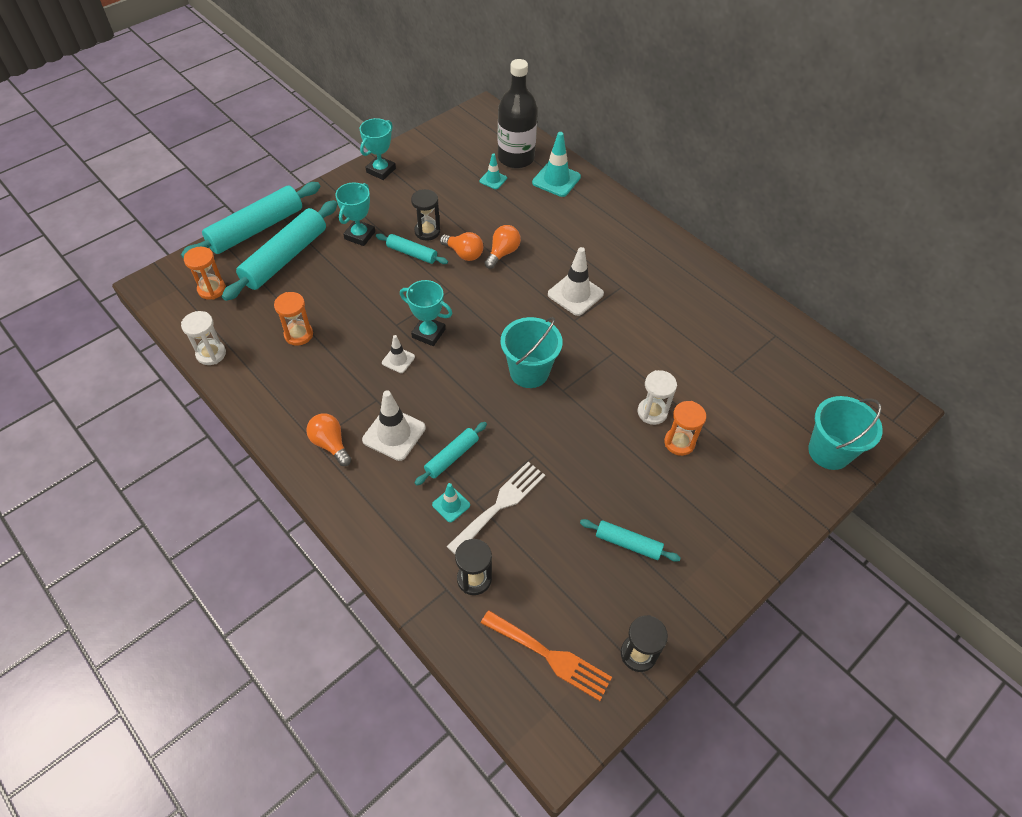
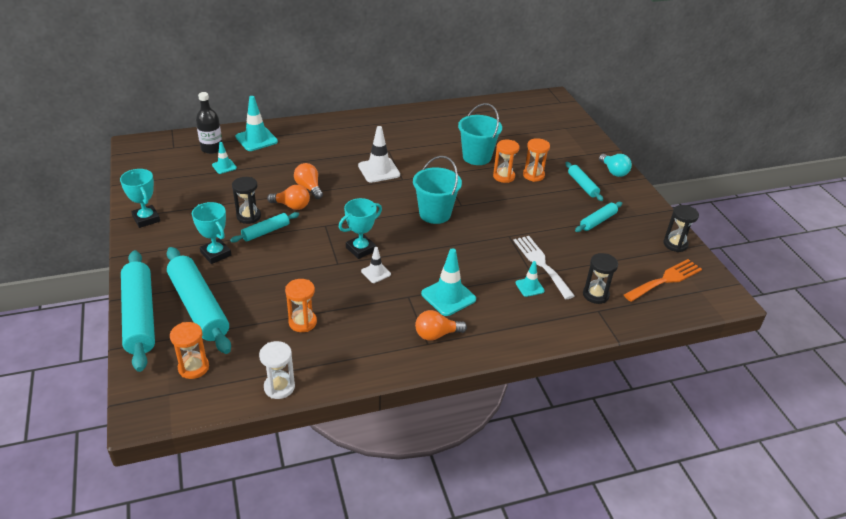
camera: 65 degrees left, 15 degrees down
white traffic cone [362,390,426,461] -> turquoise traffic cone [421,248,476,316]
turquoise rolling pin [415,422,487,485] -> turquoise rolling pin moved to [566,162,603,201]
orange light bulb [440,232,483,261] -> orange light bulb turned 45 degrees clockwise [267,185,310,210]
black bottle [498,59,537,169] -> black bottle [196,92,222,154], size x0.65
white hourglass [638,370,677,425] -> orange hourglass [493,140,520,183]
turquoise bucket [808,396,883,470] -> turquoise bucket moved to [458,103,502,165]
none -> turquoise light bulb [599,154,632,177]

